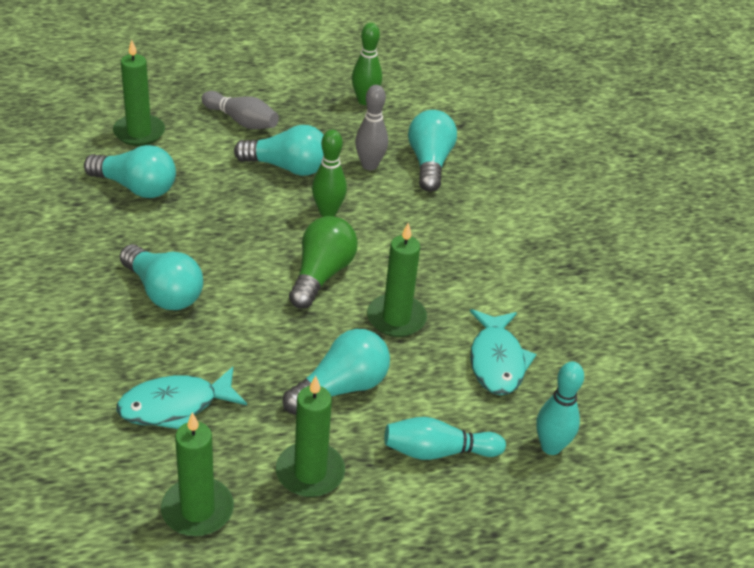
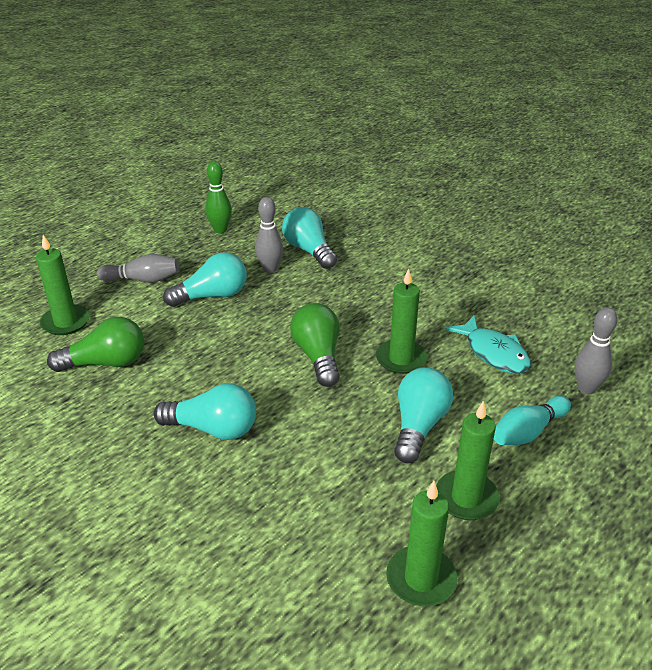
camera: 30 degrees left, 5 degrees down
turquoise light bulb [84,145,176,198] -> green light bulb [47,317,144,372]
turquoise fish [116,367,247,429] -> none
green bowling pin [312,130,347,217] -> none
turquoise bowling pin [536,362,584,455] -> grey bowling pin [575,307,617,394]

